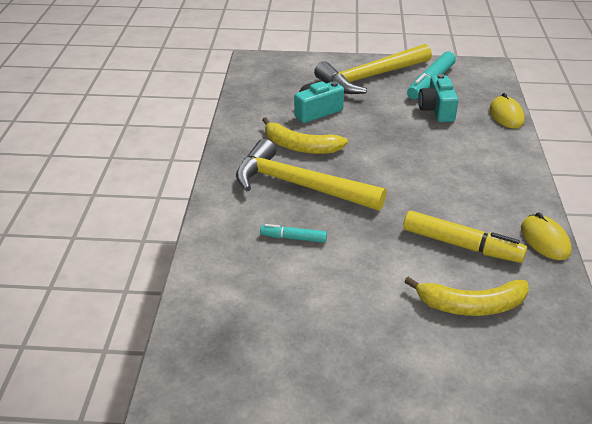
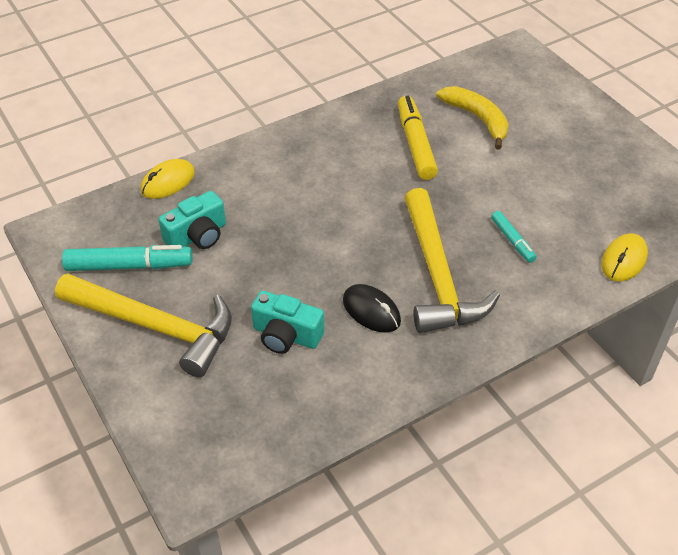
camera: 125 degrees left, 10 degrees up
yellow banana [262,117,348,154] -> black mouse [343,284,401,333]
yellow mouse [521,212,571,260] -> yellow mouse moved to [601,233,648,281]

